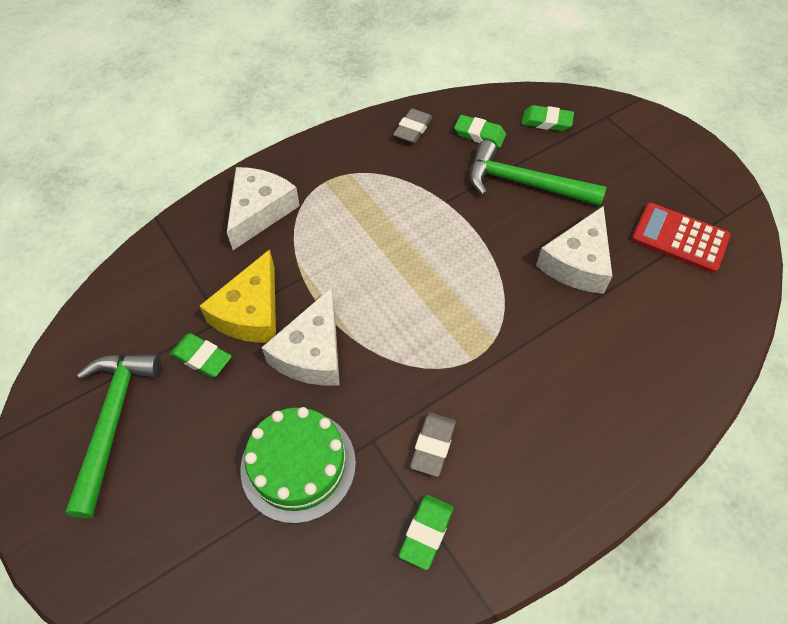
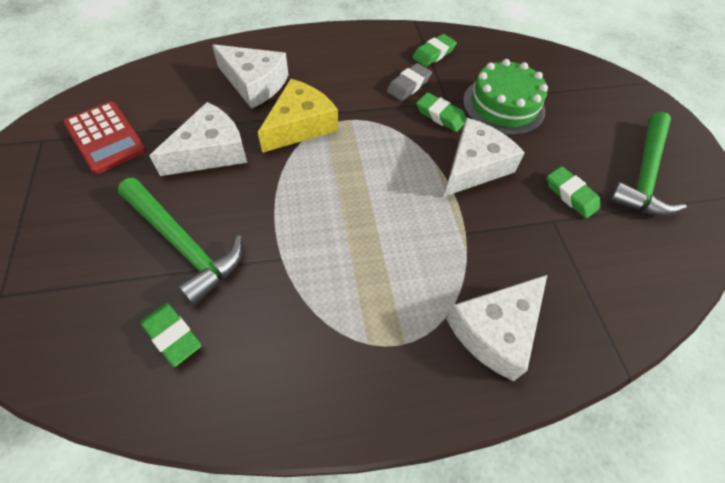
camera: 160 degrees left, 0 degrees up
yellow cheese [200,249,276,343] -> yellow cheese moved to [258,79,338,153]
grey eraser [393,109,432,143] -> none
green eraser [521,105,574,131] -> green eraser moved to [416,92,466,132]
none -> white cheese [212,44,288,109]

